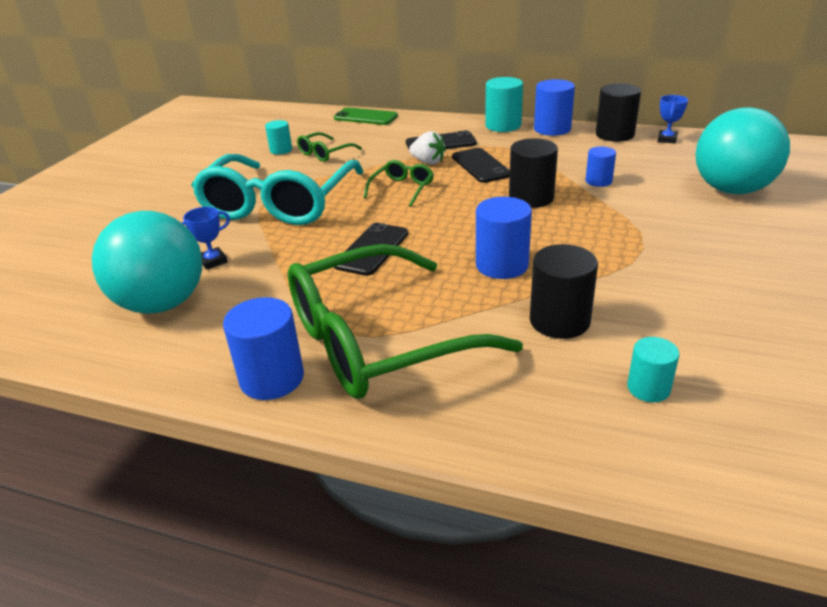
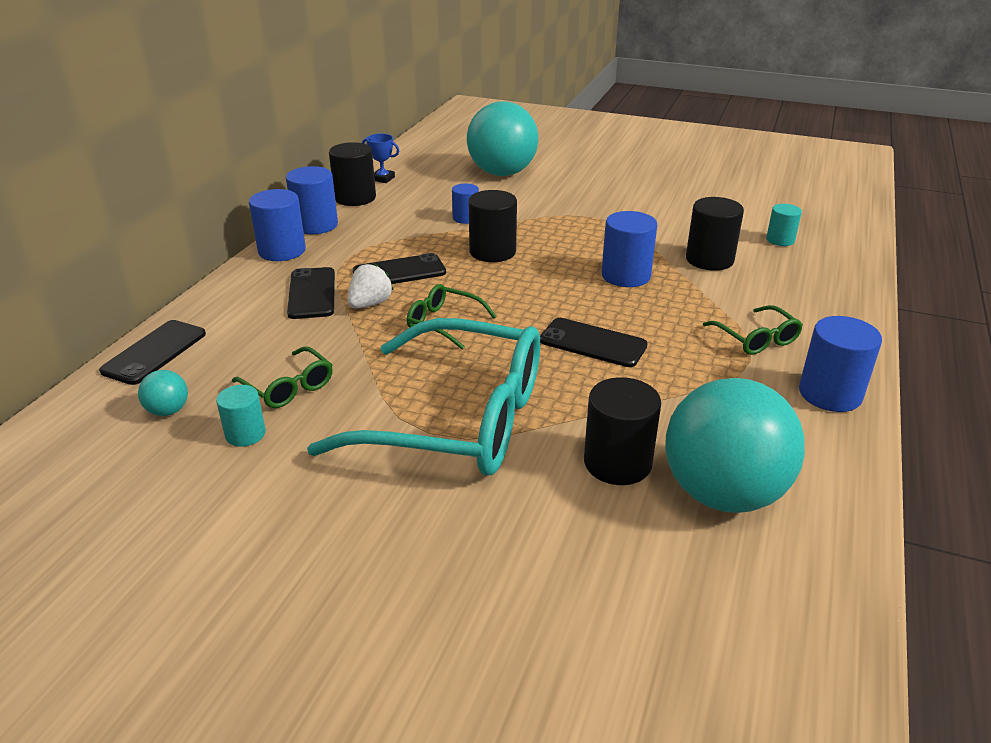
camera: 90 degrees left, 0 degrees up
blue trophy [182,207,230,270] -> black cylinder [584,377,661,485]
green glasses [288,244,523,399] -> green glasses [703,305,803,355], size x0.42
green phone [334,107,398,125] -> black phone [99,320,206,385]
turquoise cylinder [485,77,523,132] -> blue cylinder [249,189,306,261]
none -> turquoise ball [138,370,188,416]

